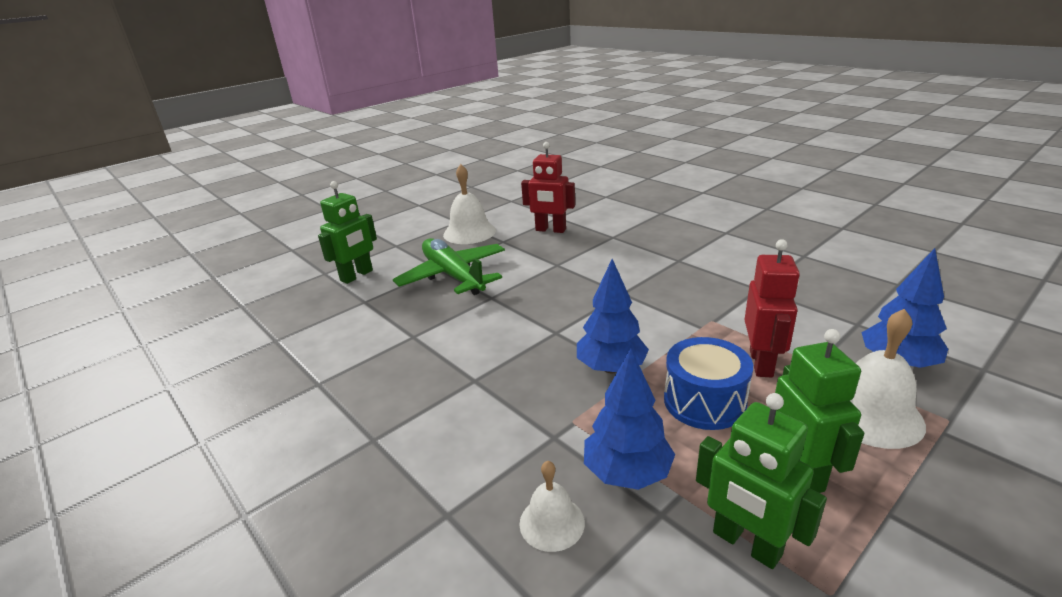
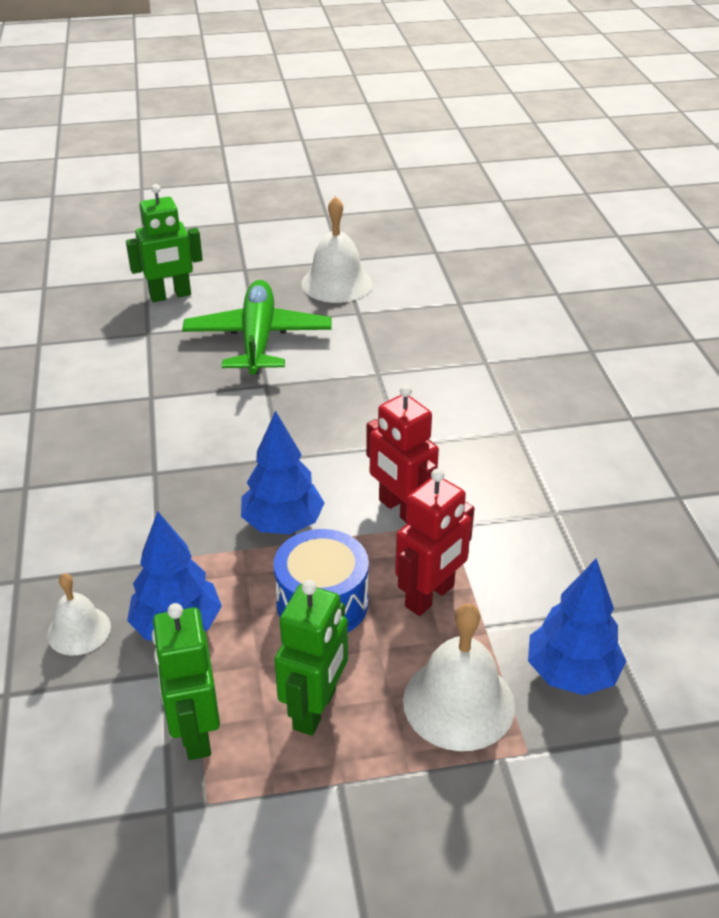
camera: 30 degrees right, 10 degrees up
red robot [521,142,575,233] -> red robot moved to [366,385,439,523]

